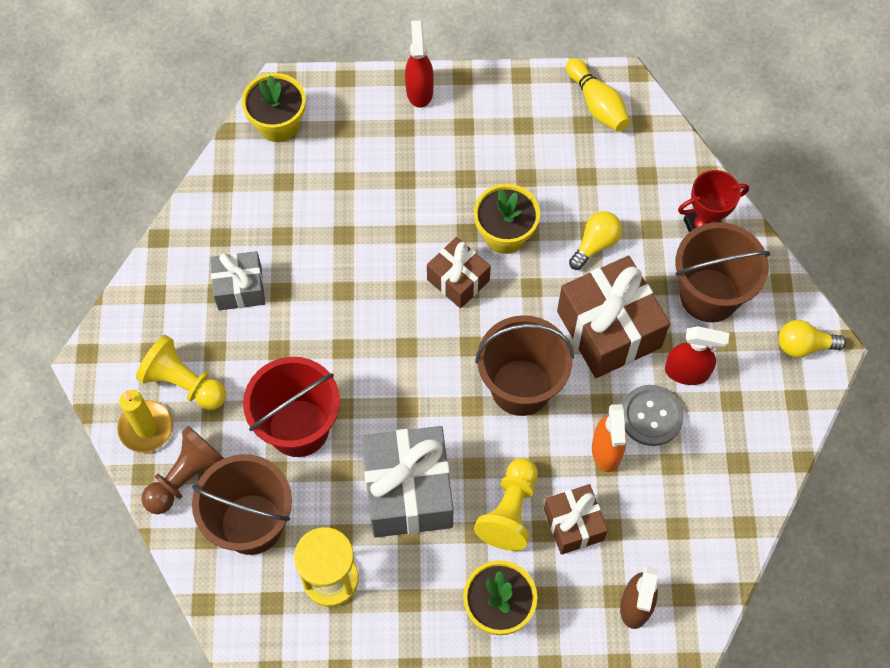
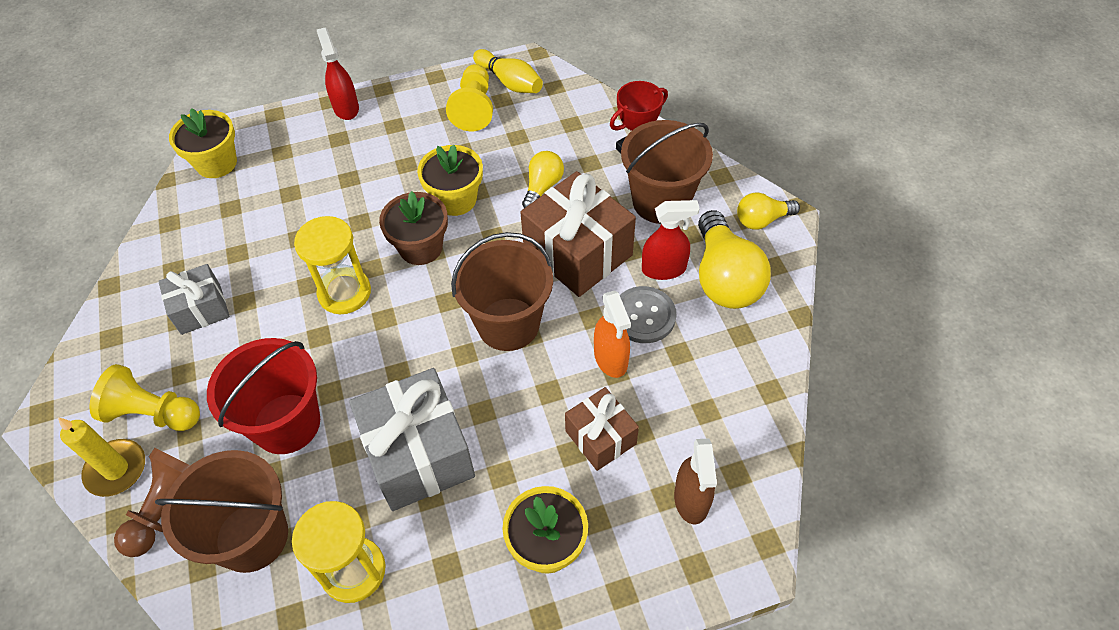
camera: 15 degrees left, 10 degrees down
brown gift [427,237,491,308] -> brown flower pot [379,191,448,265]
yellow pawn [474,458,538,551] -> yellow pawn moved to [446,64,493,131]
none -> yellow hourglass [294,216,371,314]
none -> yellow light bulb [698,210,771,309]

